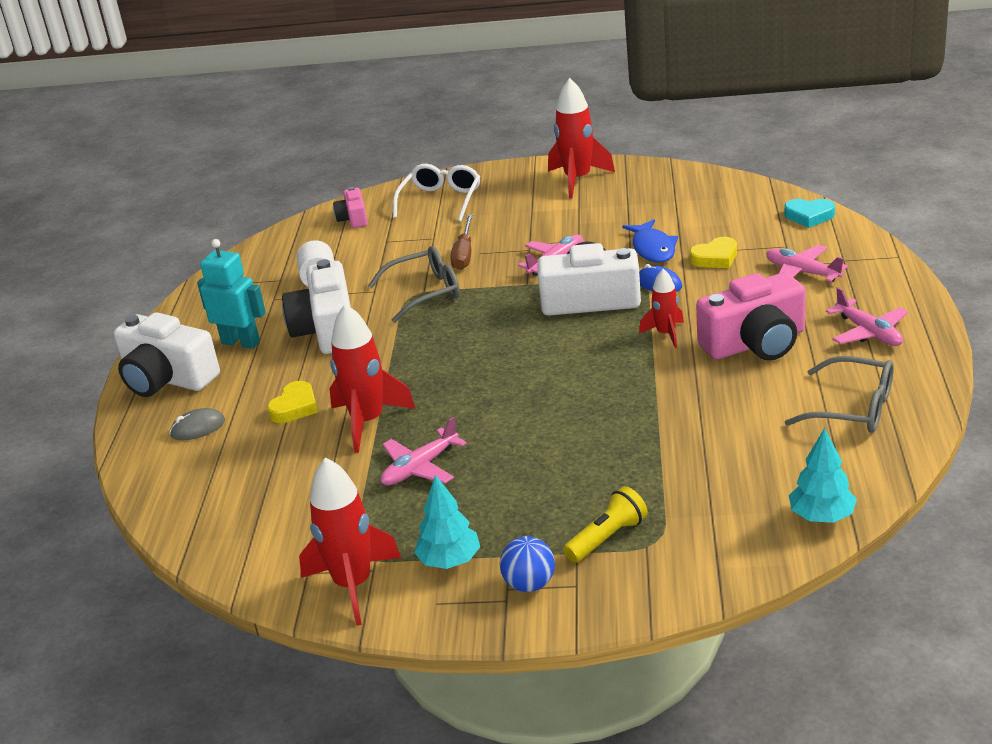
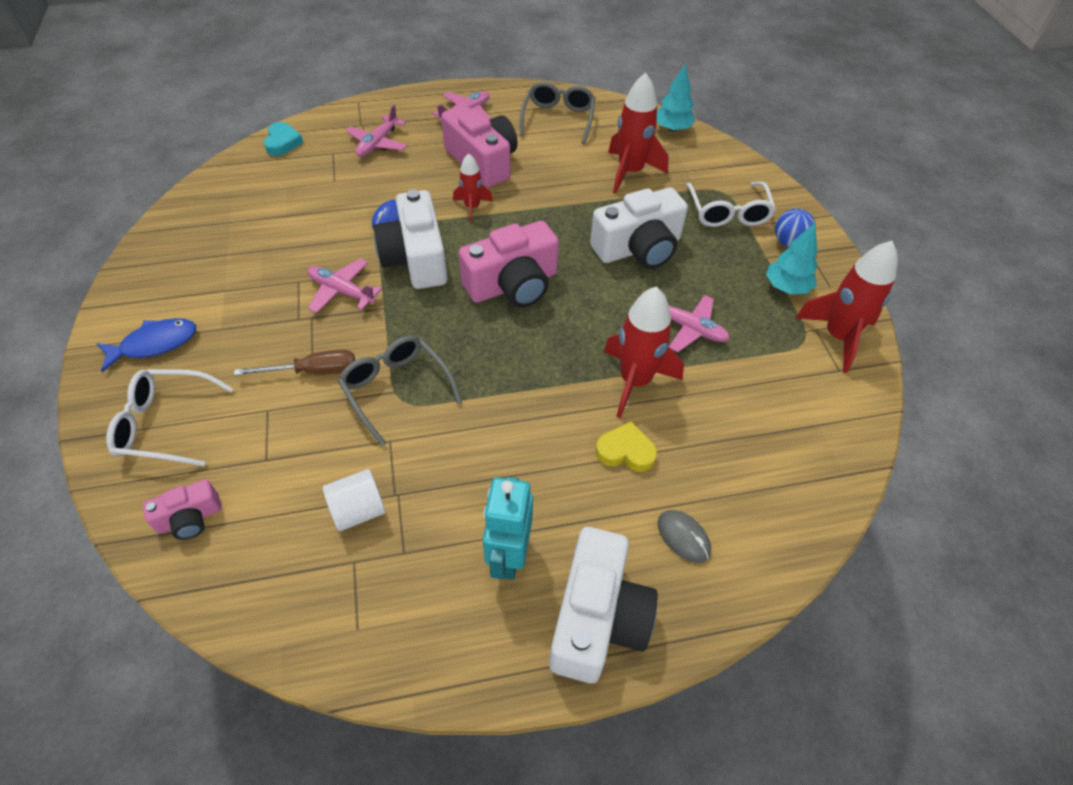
camera: 110 degrees left, 20 degrees up
white camera [282,259,351,354] -> white camera moved to [590,188,688,269]
red rocket [548,78,615,198] -> red rocket moved to [608,73,669,194]
yellow flashlight [563,486,648,563] -> white glasses [686,181,776,227]
blue fish [622,219,678,263] -> blue fish moved to [97,318,196,372]
yellow heart [690,237,737,268] -> none
none -> pink camera [459,221,559,307]

